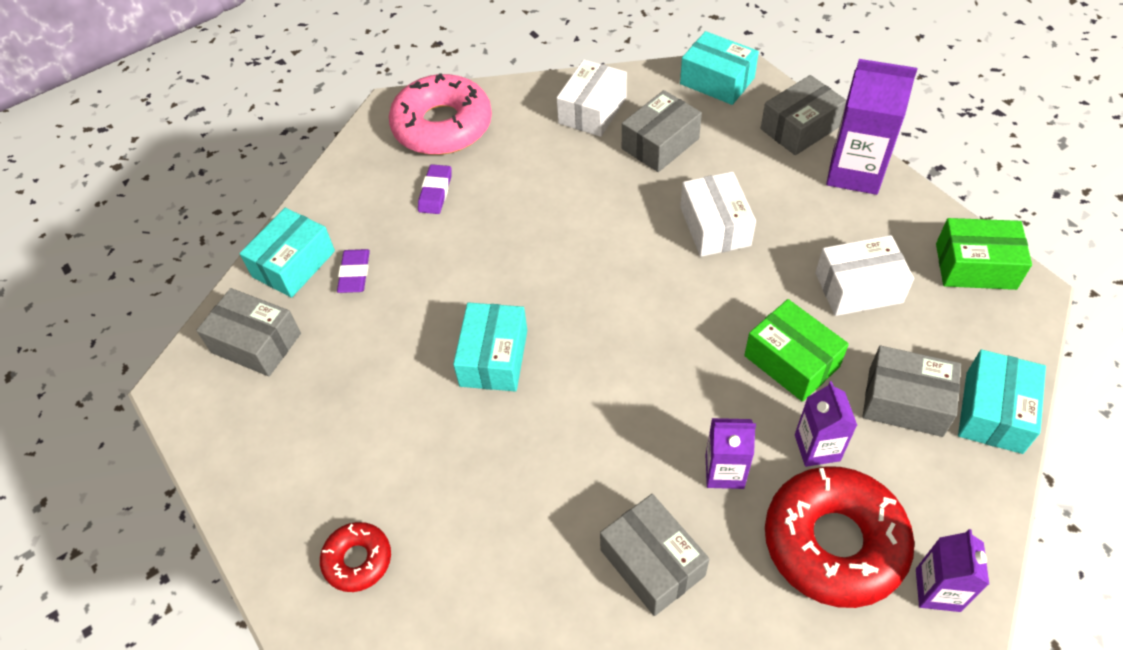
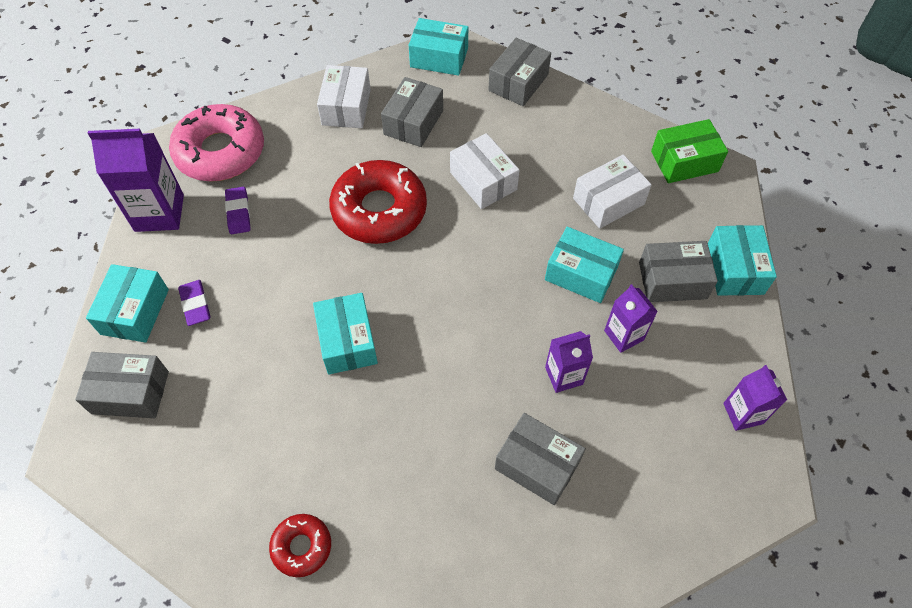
camera: 25 degrees left, 5 degrees up
green box [744,299,849,402] -> turquoise box [545,227,624,303]
red donut [765,466,915,608] -> red donut moved to [329,160,427,244]
purple carton [826,59,917,195] -> purple carton moved to [88,129,184,232]

